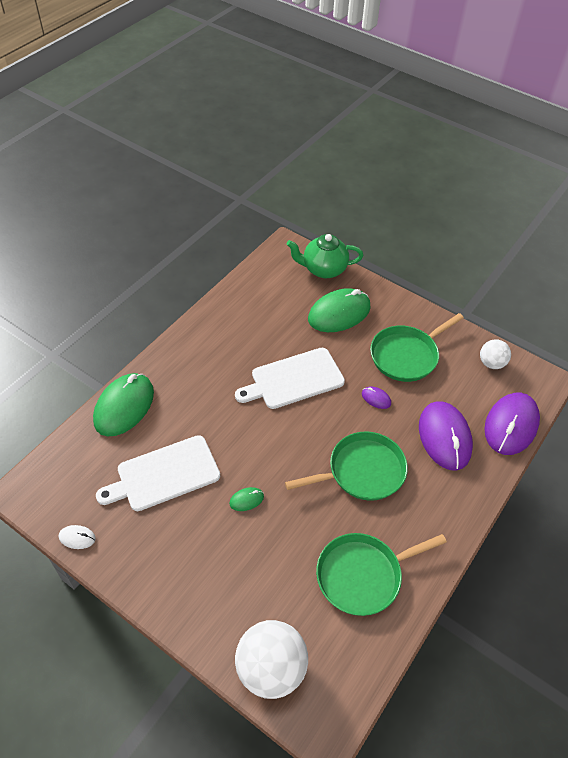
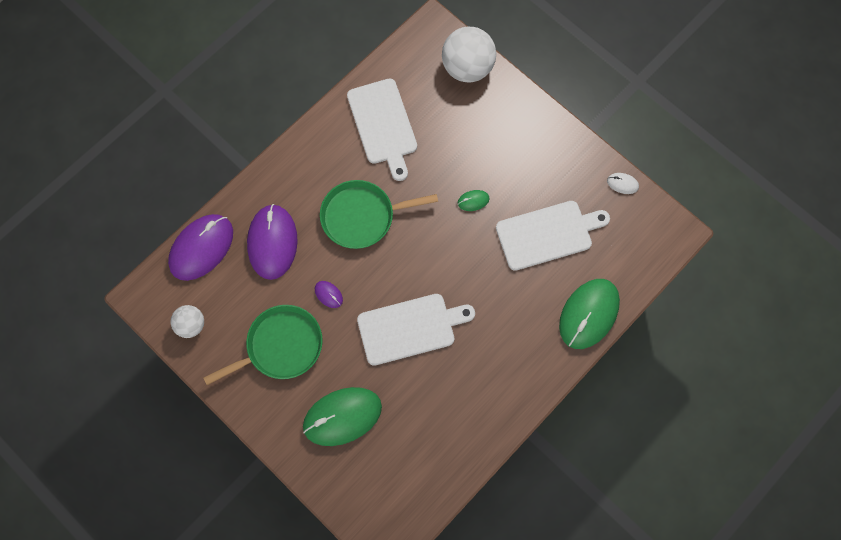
camera: 170 degrees left, 20 degrees up
green teapot [287,234,363,278] -> none
green pan [316,533,447,616] -> white cutting board [347,78,417,181]

